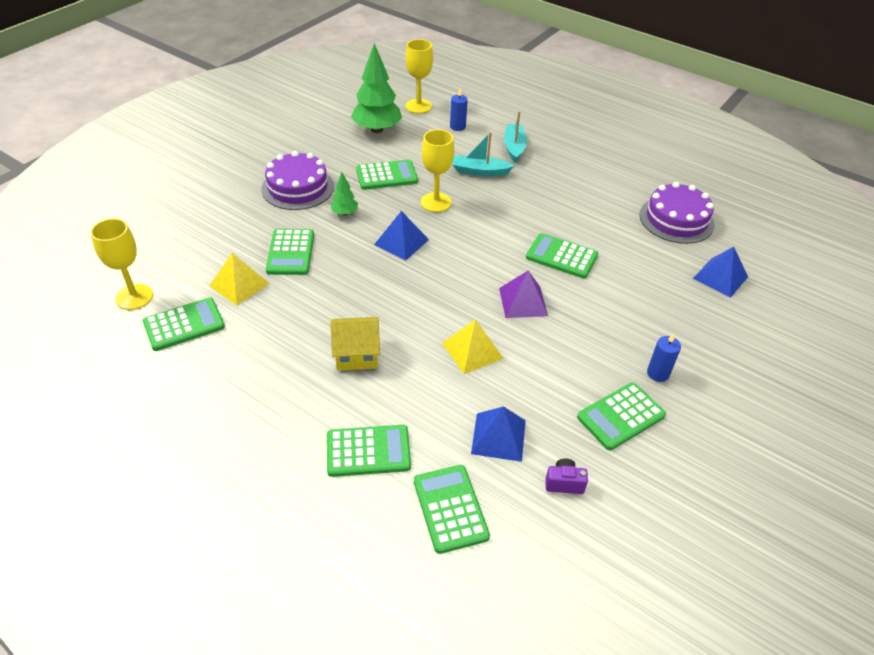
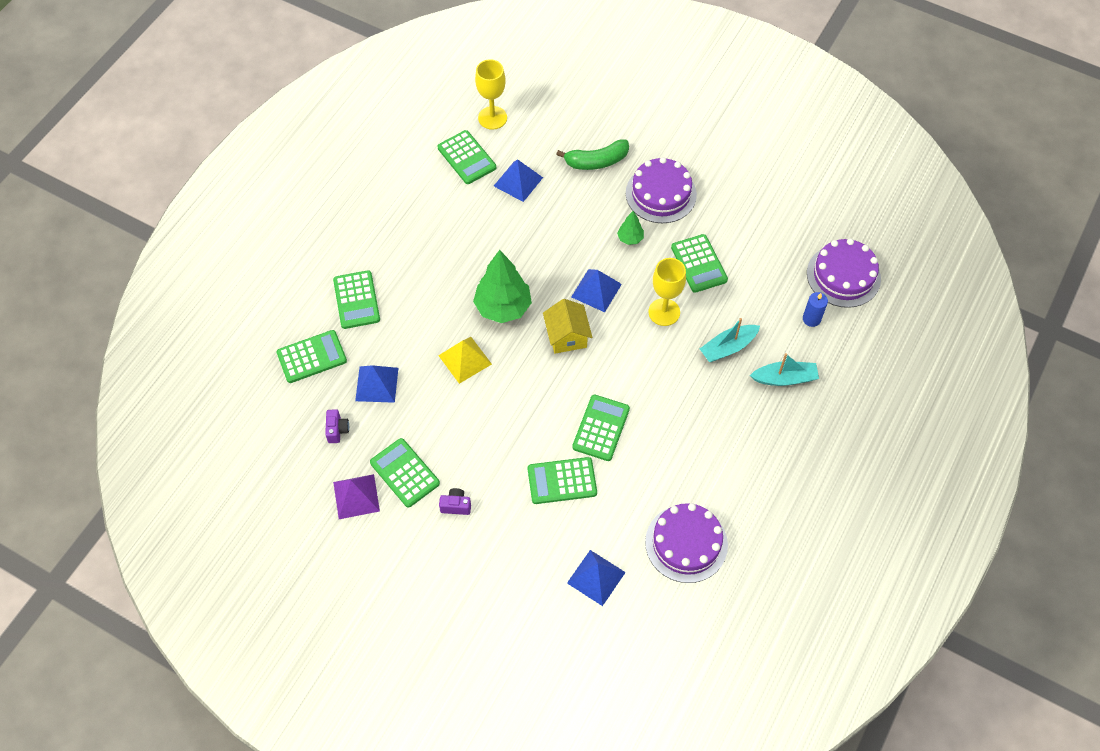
camera: 85 degrees right, 15 degrees up
yellow pyramid [209,253,270,306] -> blue pyramid [494,159,543,202]
green calculator [266,229,314,275] -> green calculator moved to [528,457,597,504]
yellow house [330,317,380,371] -> yellow house moved to [543,299,592,354]
green tree [351,43,402,133] -> green tree moved to [473,250,532,323]
yellow goblet [405,39,433,114] -> purple cake [807,238,881,308]
turquoise boat [452,132,514,177] -> turquoise boat turned 120 degrees counterclockwise [700,318,760,362]
purple pyramid [499,271,548,318] -> purple pyramid moved to [333,474,380,519]
blue candle [647,333,681,382] -> purple camera [439,488,471,515]
none -> green banana [556,139,629,170]

